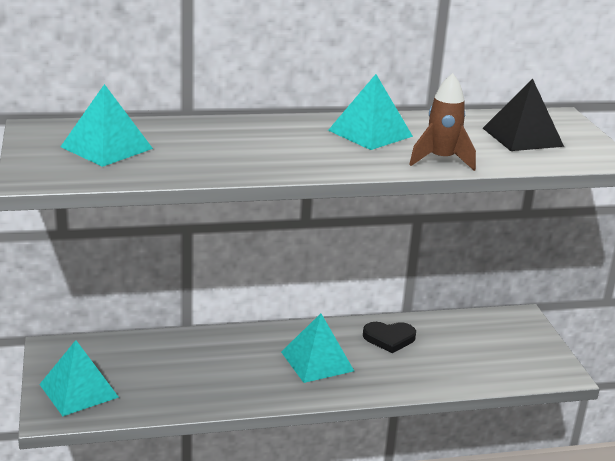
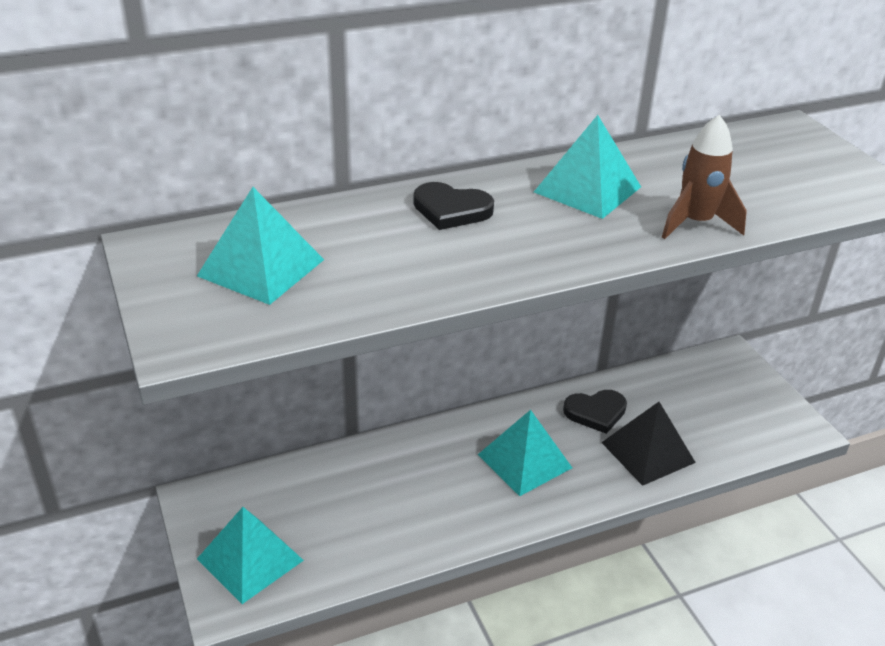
camera: 10 degrees left, 10 degrees up
black pyramid [483,79,564,151] -> black pyramid moved to [601,402,696,486]
none -> black heart [414,182,494,230]

